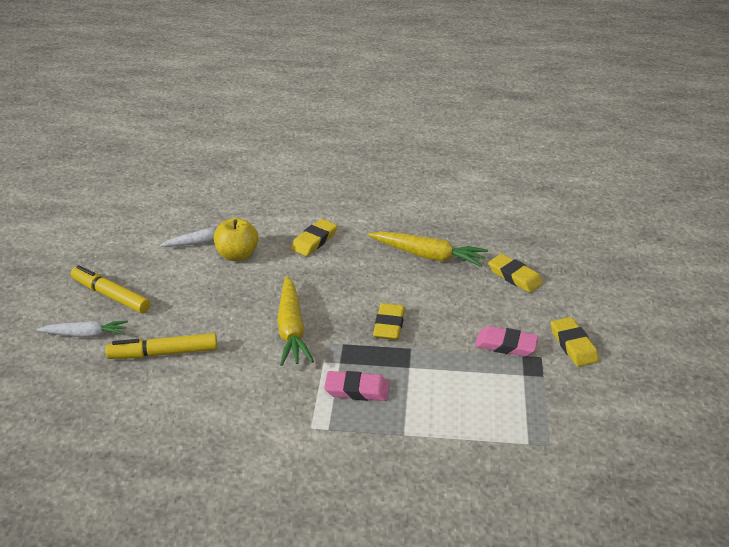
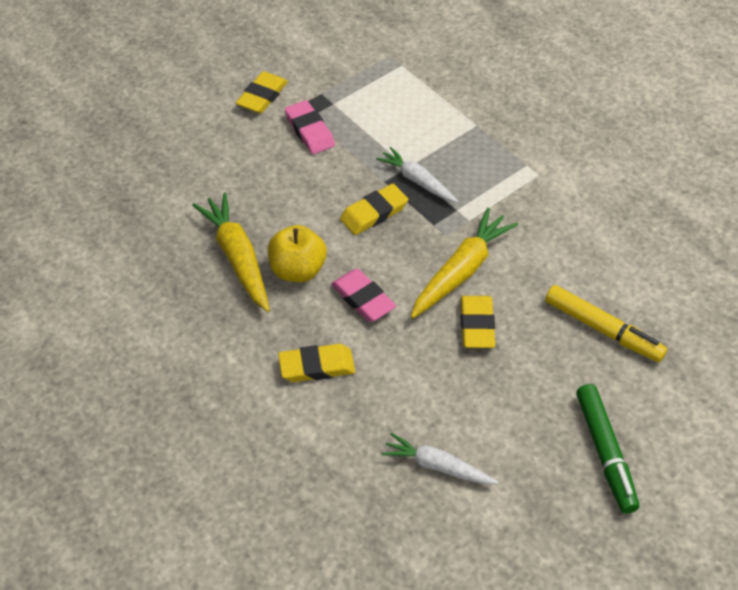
camera: 135 degrees left, 15 degrees up
white carrot [37,321,128,338] -> white carrot moved to [376,147,458,203]
yellow marker [71,265,151,313] -> green marker [576,384,639,514]
yellow apple [214,218,259,261] -> yellow apple moved to [268,225,327,282]
pink eraser [324,371,389,401] -> pink eraser moved to [331,269,396,322]
yellow eraser [488,254,543,293] -> yellow eraser moved to [461,296,495,348]

